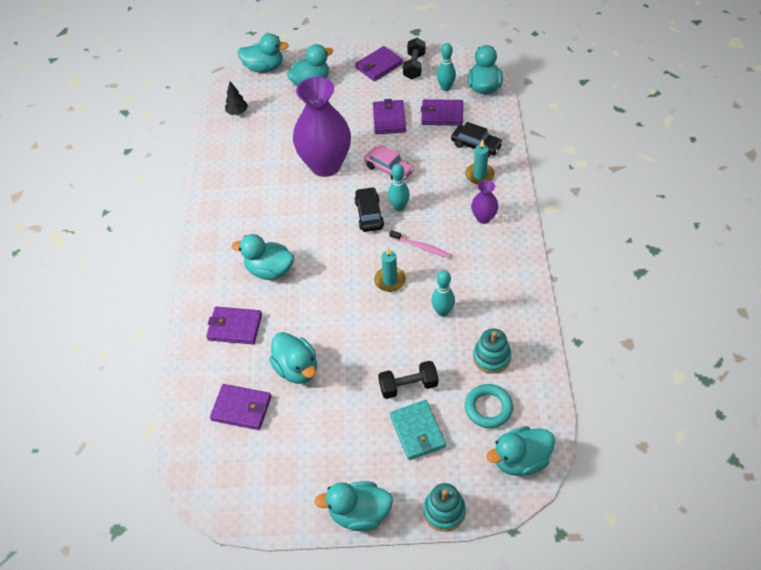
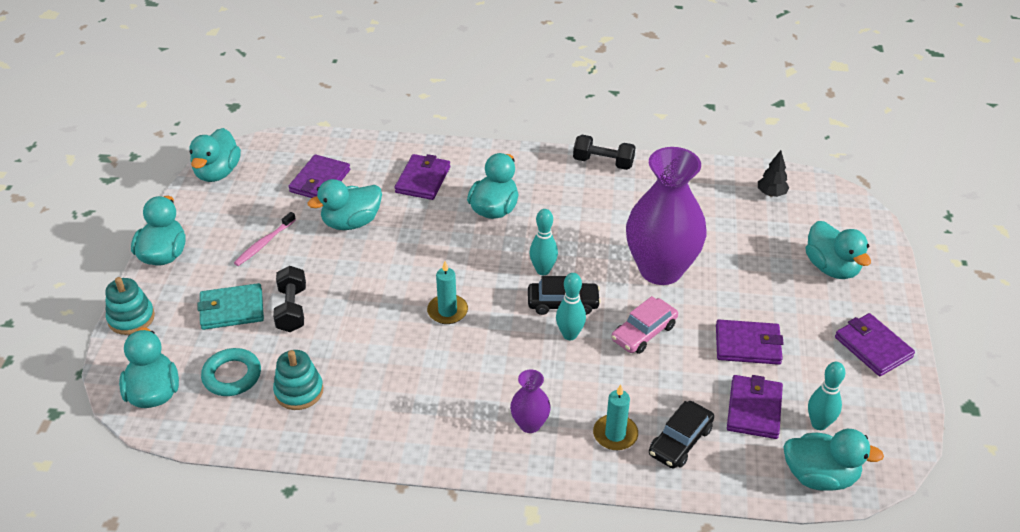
camera: 95 degrees right, 10 degrees down
turquoise duck [237,33,289,73] -> turquoise duck moved to [189,128,241,182]
pink toothbrush [389,230,451,258] -> pink toothbrush moved to [234,212,296,266]
black dumbbell [403,38,426,79] -> black dumbbell moved to [573,135,635,170]
turquoise bowling pin [431,270,455,317] -> turquoise bowling pin moved to [530,209,558,275]

